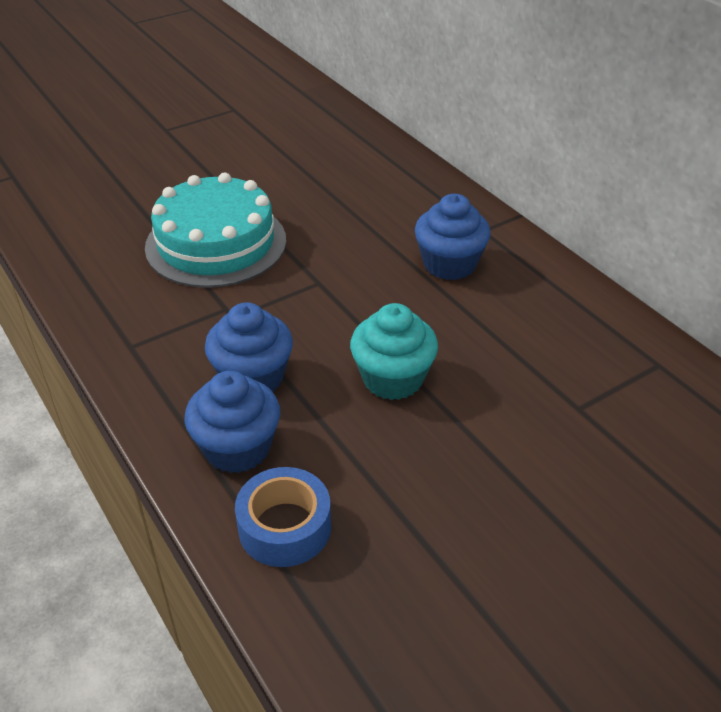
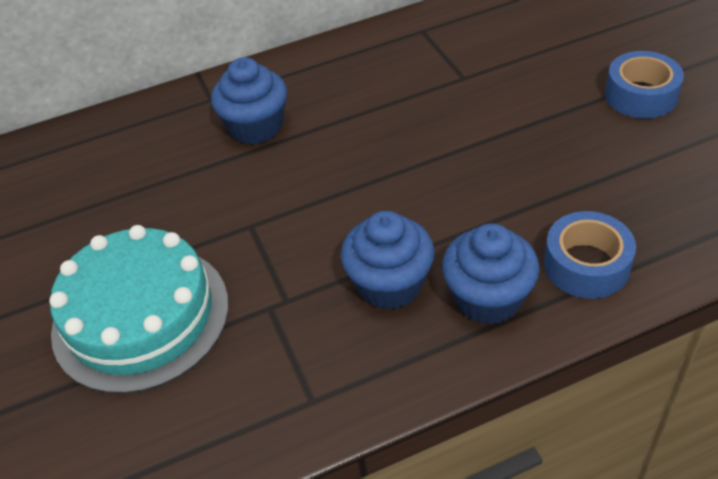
camera: 75 degrees left, 5 degrees up
turquoise cupcake [350,303,438,400] -> none
none -> blue tape [605,51,684,119]

